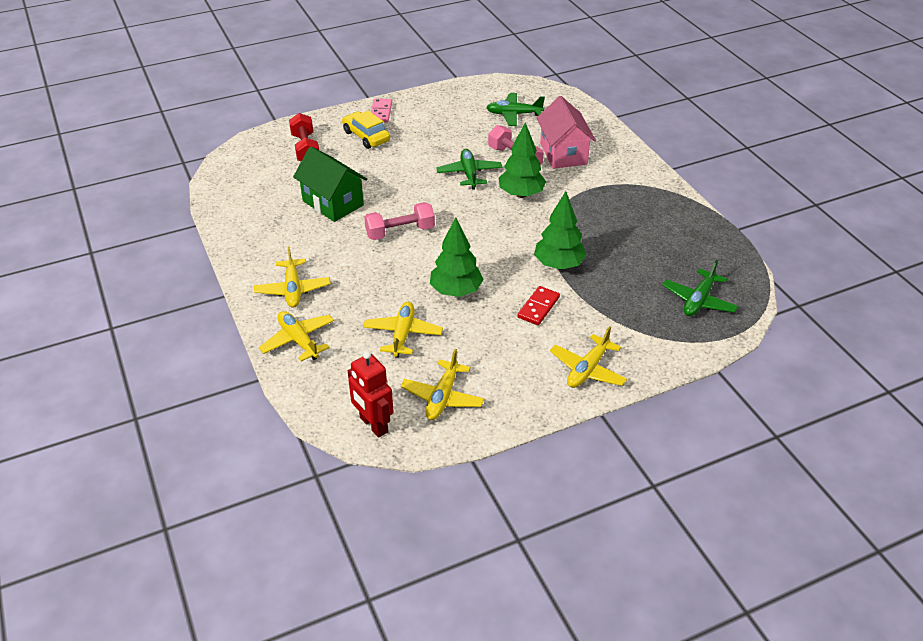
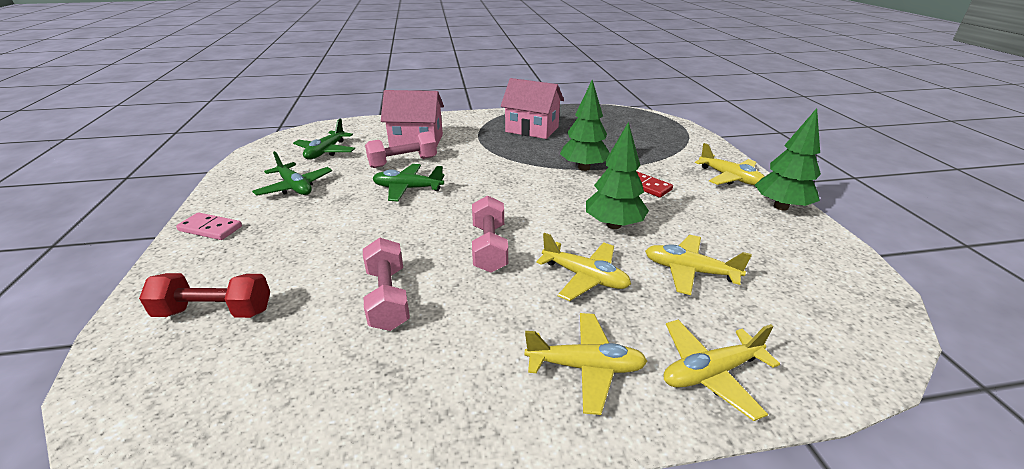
camera: 75 degrees left, 10 degrees down
green house [293,146,367,222] -> pink dumbbell [363,238,410,331]
yellow car [342,111,390,149] -> none
red robot [348,351,394,438] -> none
yellow plane [401,349,485,420] -> yellow plane moved to [536,233,631,301]
green tree [499,123,546,198] -> green tree moved to [755,108,821,211]
green plane [662,260,738,316] -> green plane moved to [252,151,332,196]
none -> pink house [501,78,564,139]

